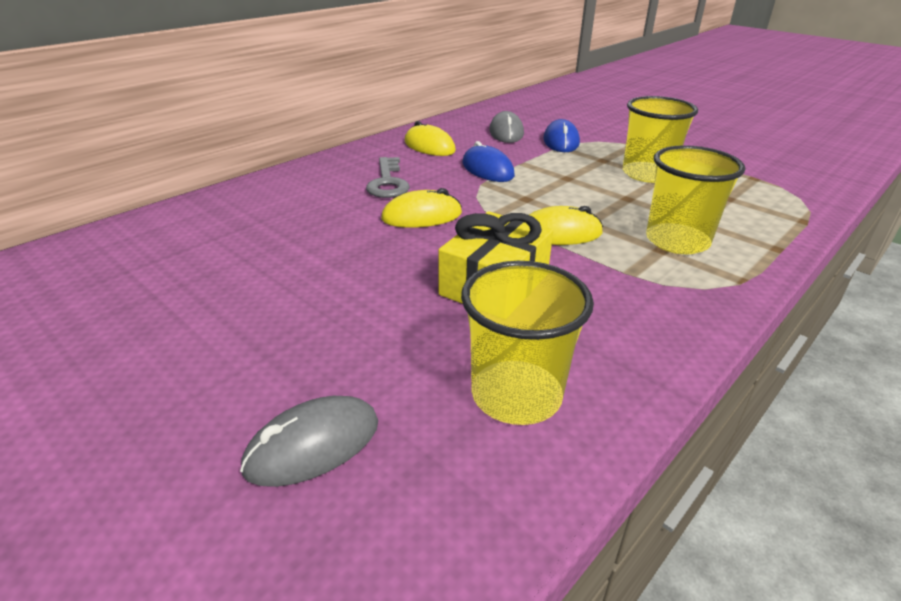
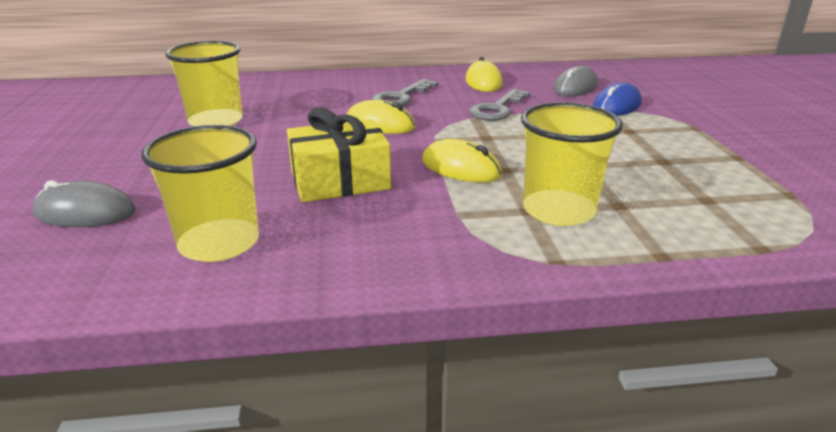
camera: 40 degrees right, 5 degrees down
blue mouse [462,141,515,182] -> grey key [469,89,530,121]
yellow cup [622,96,698,183] -> yellow cup moved to [165,41,243,126]

